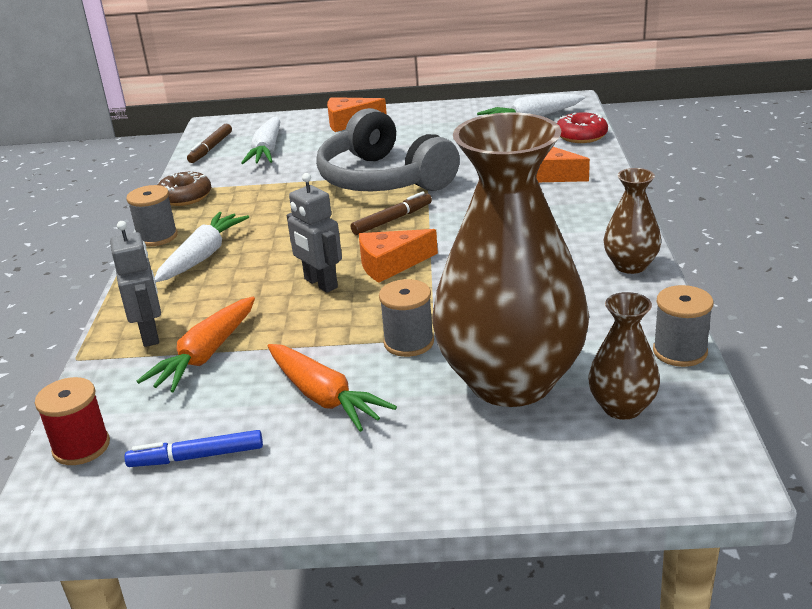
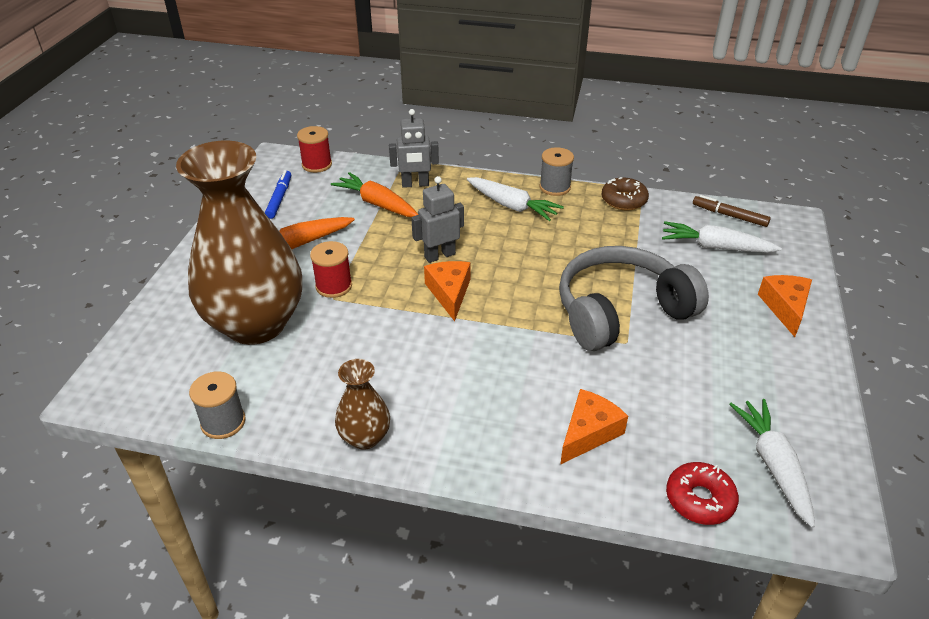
camera: 100 degrees right, 10 degrees up
brown marker [351,191,432,235] -> none
grey spool [379,279,434,357] -> red spool [310,241,352,298]
brown vase [588,292,660,420] -> none

